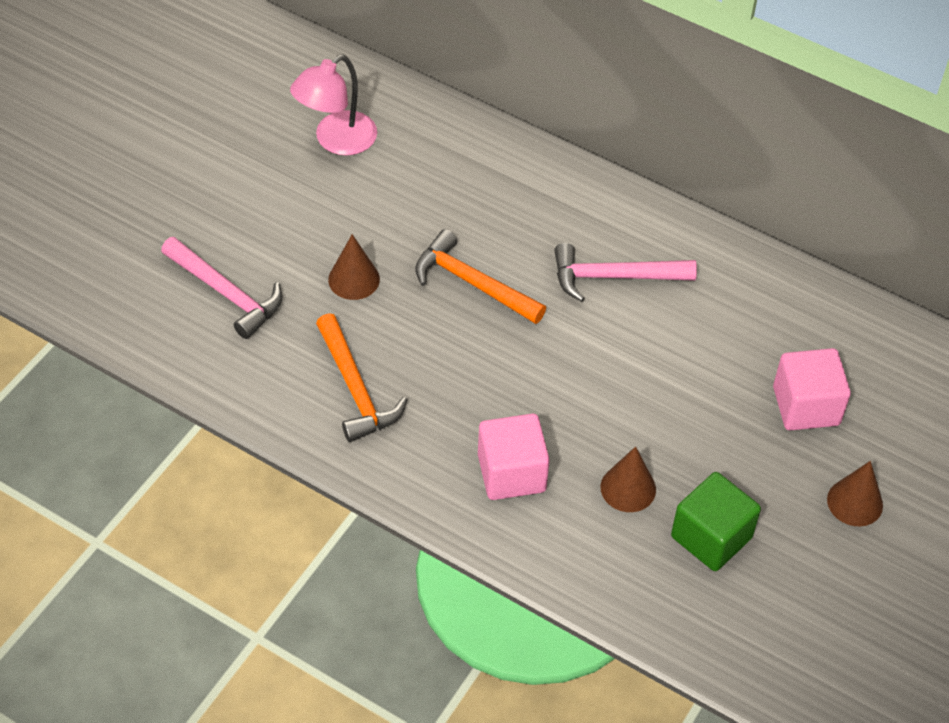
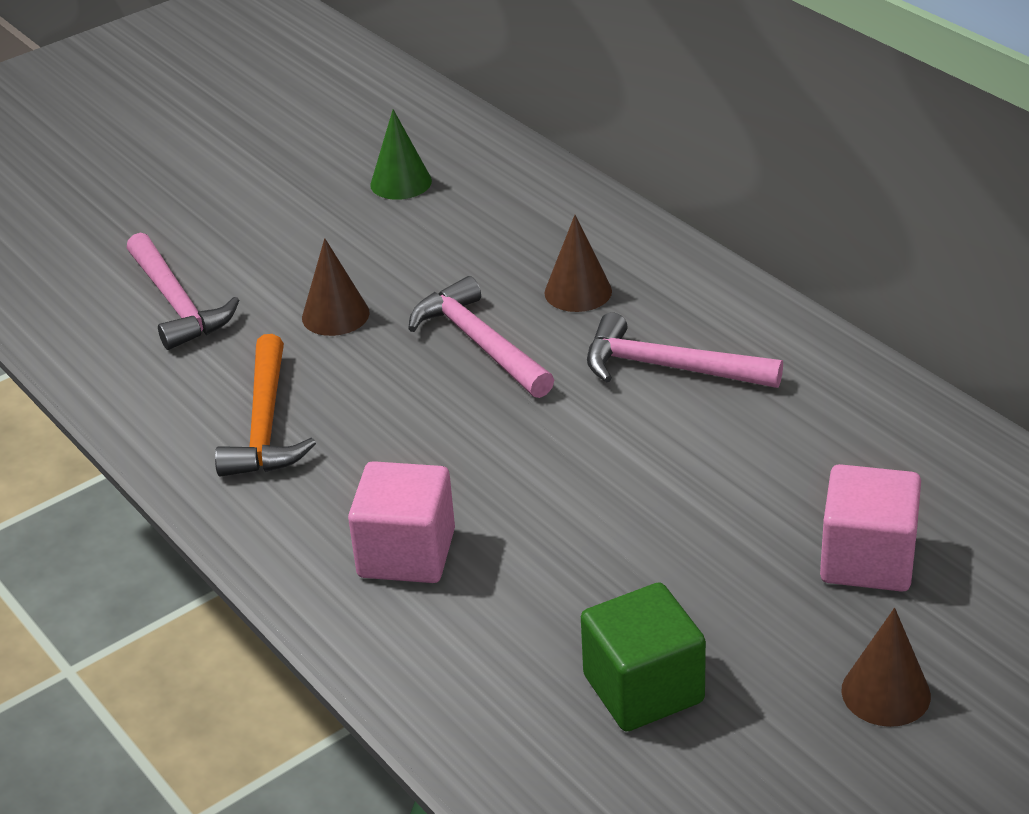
camera: 25 degrees right, 15 degrees down
pink lamp [290,54,377,156] -> green cone [370,109,432,200]
orange hammer [415,229,546,324] -> pink hammer [408,276,554,398]
brown cone [601,446,656,512] -> brown cone moved to [545,215,612,312]

